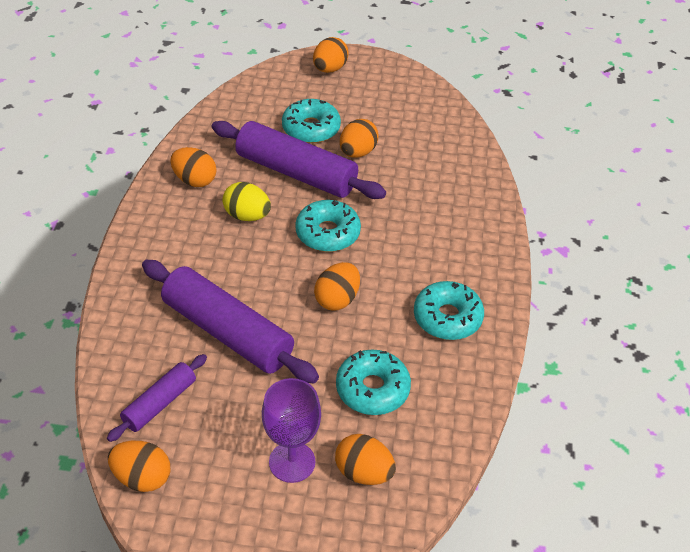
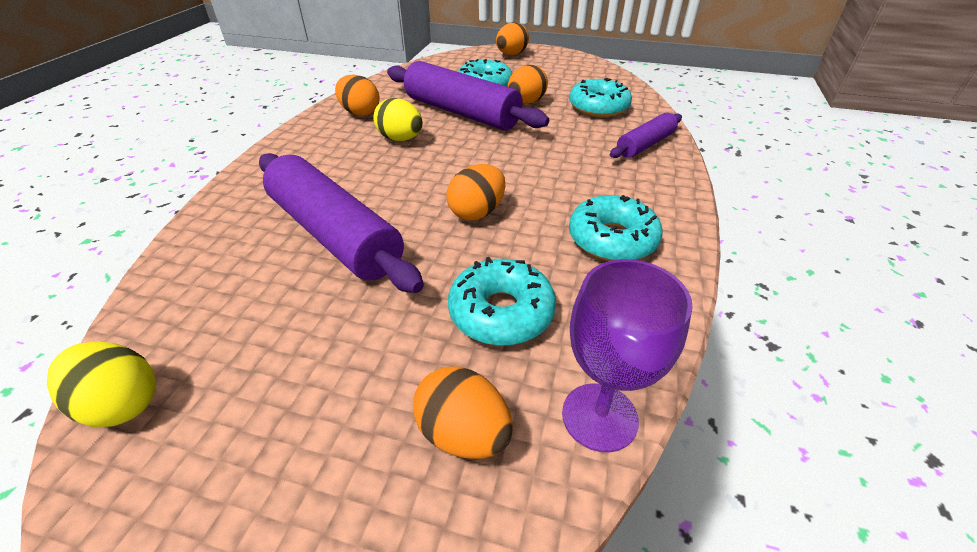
camera: 10 degrees right, 5 degrees down
purple rolling pin [107,354,207,442] -> purple rolling pin moved to [610,113,682,158]
orange egg [108,441,170,492] -> yellow egg [47,341,156,427]
purple goblet [262,378,321,483] -> purple goblet moved to [562,259,692,452]
turquoise donut [295,200,361,252] -> turquoise donut moved to [569,78,632,117]

